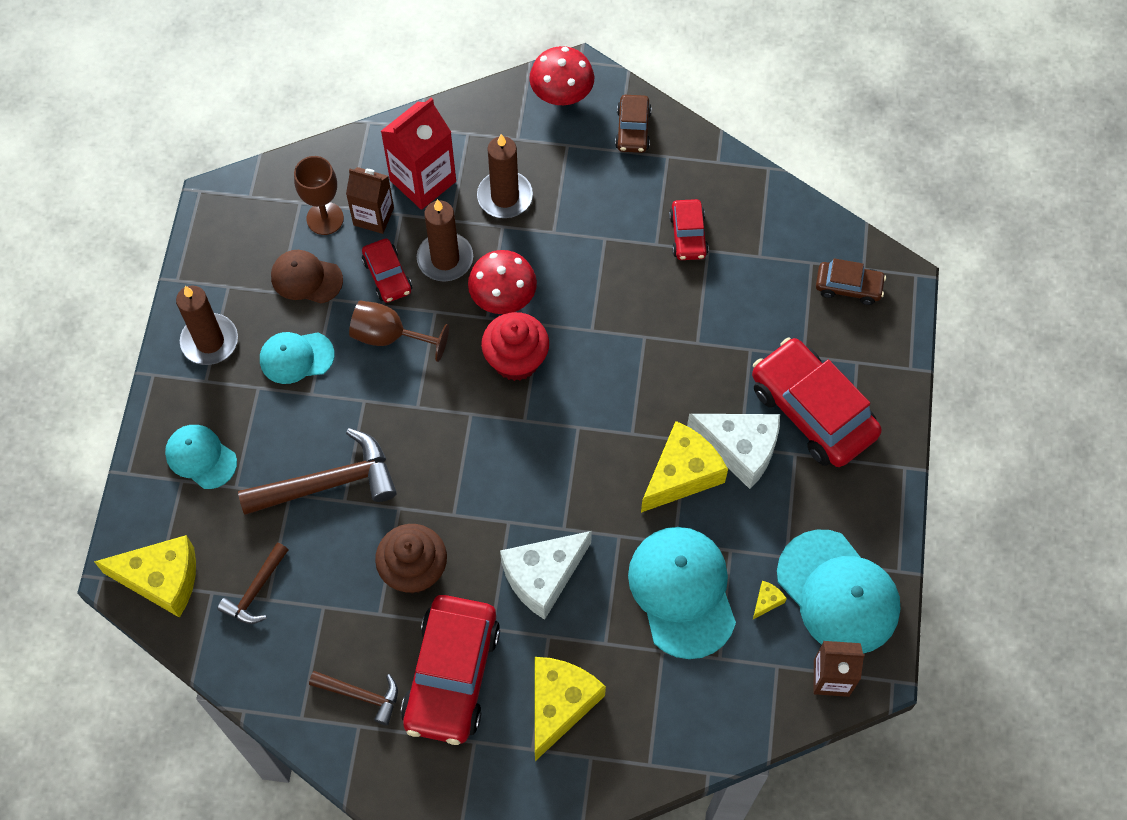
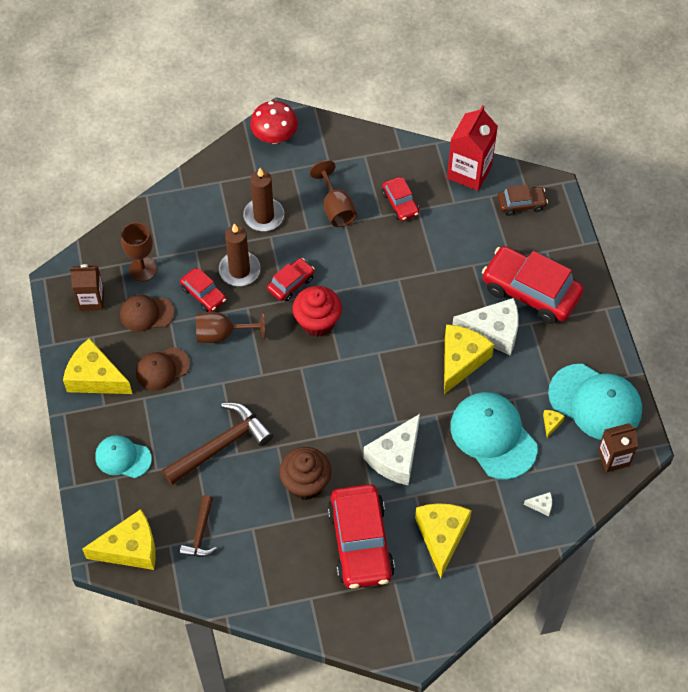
camera: 20 degrees left, 5 degrees down
brown candle [176,285,238,365] -> yellow cheese [63,338,132,394]
turquoise cap [260,332,335,384] -> brown cap [136,347,190,390]
brown hammer [309,671,398,725] -> none
brown carton [346,167,394,234] -> brown carton moved to [70,264,104,311]
red carton [381,98,456,210] -> red carton moved to [447,105,498,191]
red mushroom [468,250,537,314] -> red car [267,258,315,302]
brown car [615,95,652,153] -> none
none -> brown goblet [310,160,357,227]
none -> white cheese [524,492,552,516]

